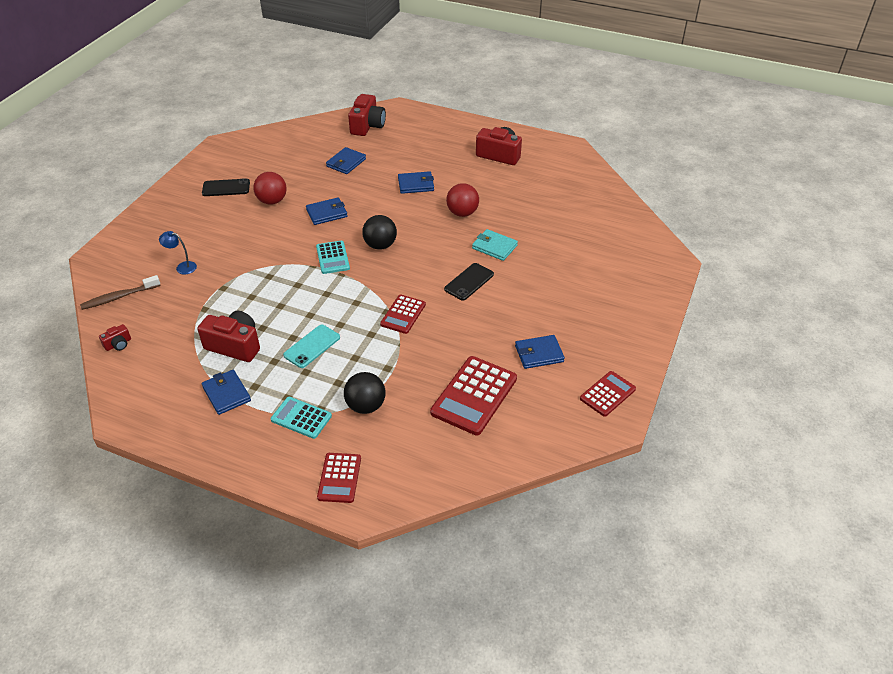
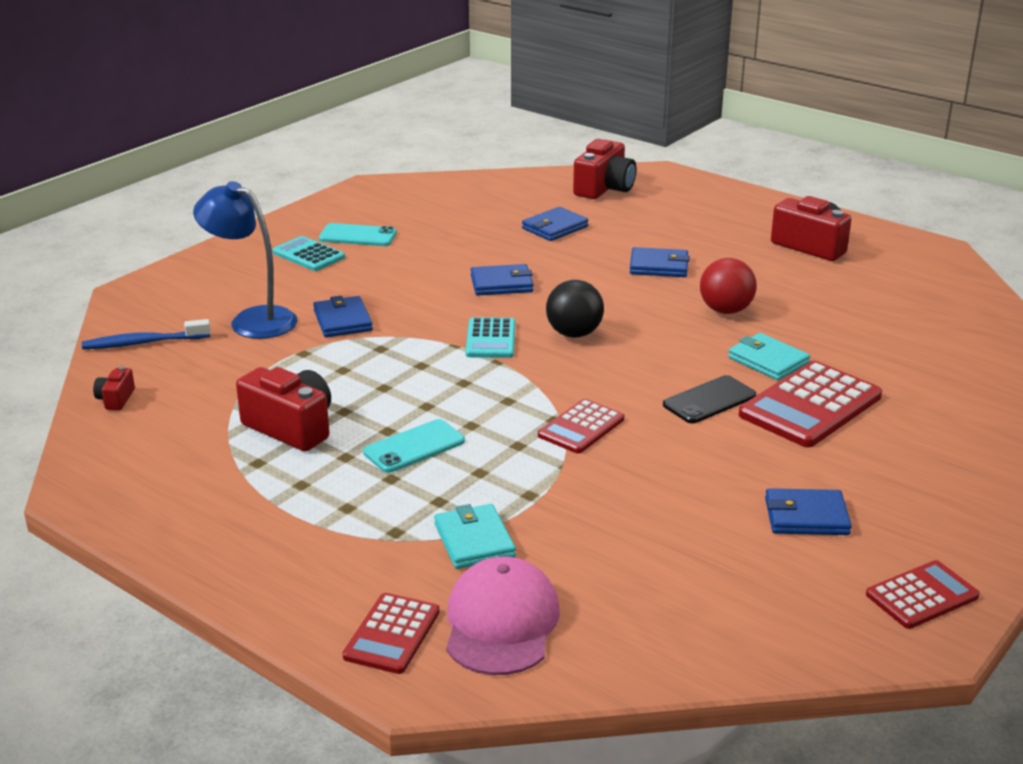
camera: 15 degrees right, 15 degrees down
brown toothbrush [80,275,161,310] -> blue toothbrush [82,319,211,349]
red camera [99,324,131,351] -> red camera turned 120 degrees clockwise [93,366,135,410]
blue lamp [159,231,197,275] -> blue lamp [193,181,298,339], size x2.02
black phone [202,178,250,196] -> turquoise phone [319,223,397,246]
blue wallet [202,370,251,415] -> blue wallet moved to [313,296,373,337]
red ball [253,172,287,204] -> none
turquoise calculator [271,397,332,439] -> turquoise calculator moved to [272,236,345,271]
black ball [344,372,386,414] -> turquoise wallet [434,504,516,569]
red calculator [430,356,517,435] -> red calculator moved to [738,361,882,447]
none -> pink cap [446,557,560,675]

